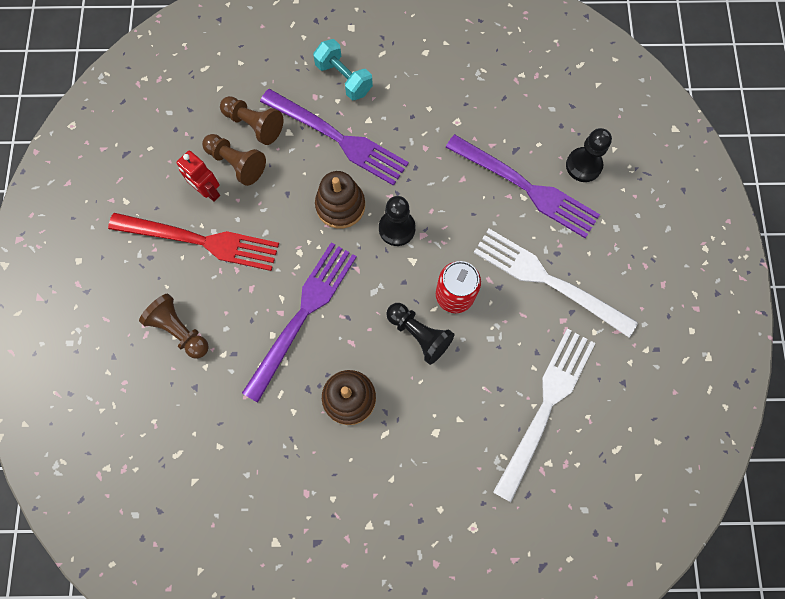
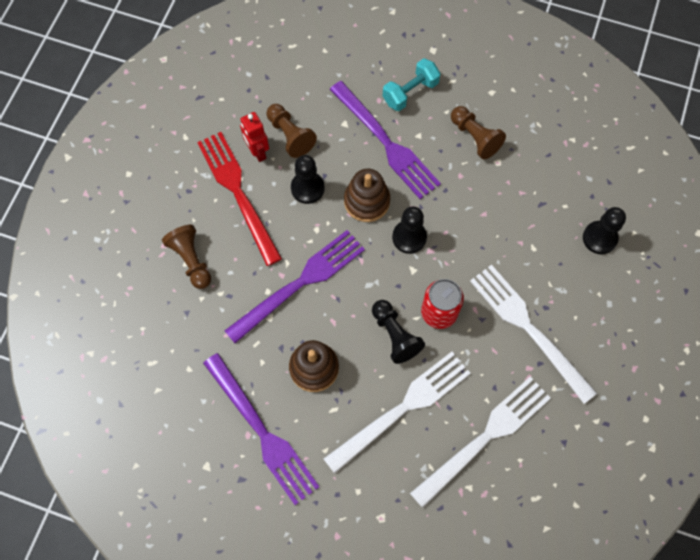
camera: 20 degrees right, 5 degrees down
red fork [108,213,279,271] -> red fork turned 150 degrees counterclockwise [197,132,282,266]
brown pawn [220,96,283,145] -> brown pawn moved to [451,106,506,159]
turquoise dumbbell [313,39,373,100] -> turquoise dumbbell turned 75 degrees clockwise [383,58,441,111]
purple fork [445,134,600,238] -> purple fork moved to [203,353,319,505]
none -> black pawn [291,155,325,204]
none -> white fork [324,352,471,474]

